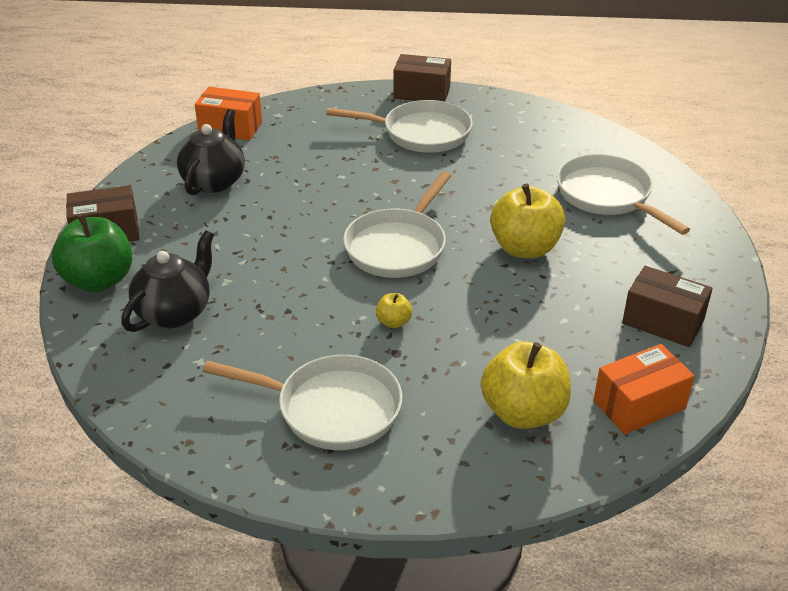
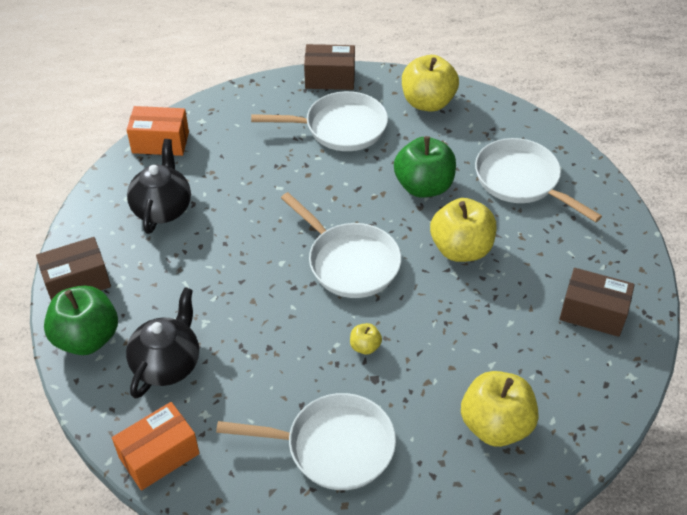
camera: 10 degrees left, 10 degrees up
white pan [343,171,451,278] -> white pan turned 60 degrees counterclockwise [281,192,401,298]
orange box [594,344,695,434] -> orange box moved to [112,402,200,490]
none -> green apple [394,136,456,198]
none -> yellow apple [402,55,459,112]

